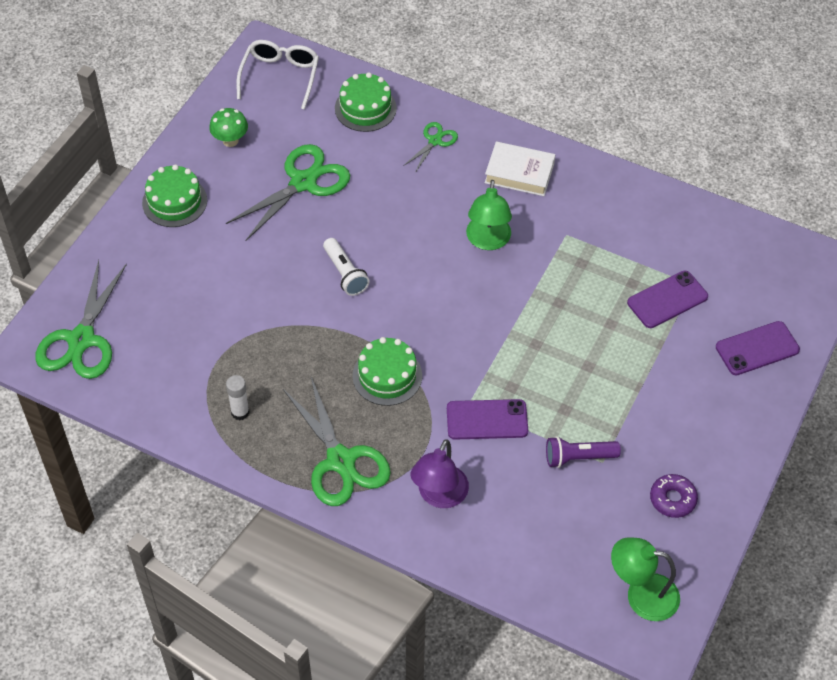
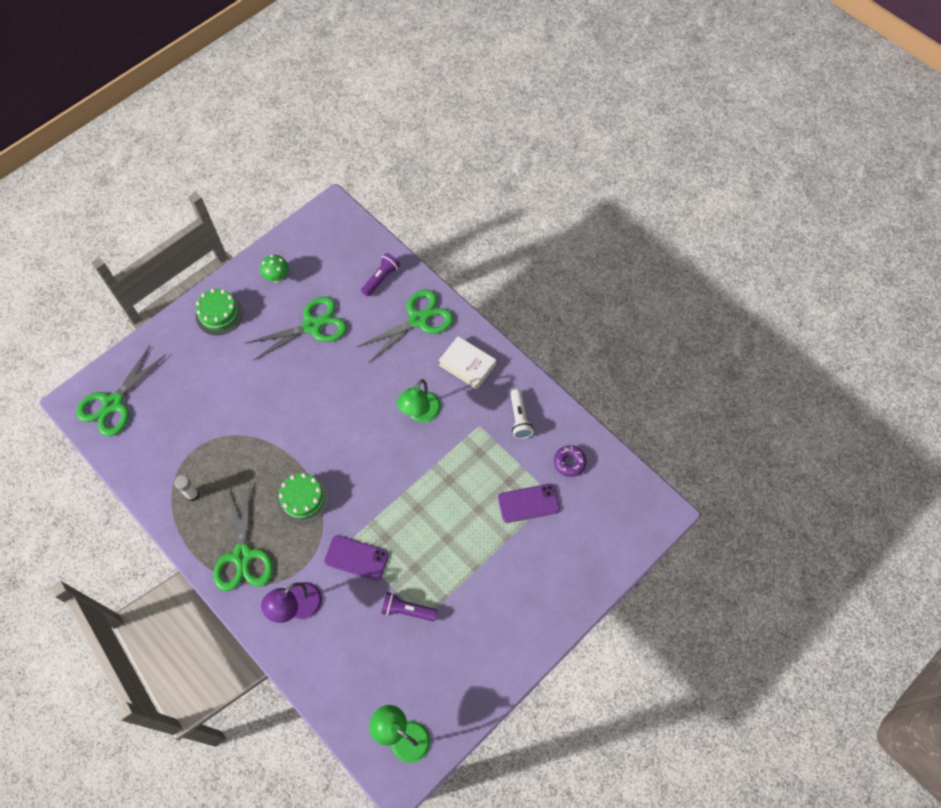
camera: 20 degrees right, 10 degrees up
white glasses [236,40,319,110] -> none
white flashlight [323,238,369,296] -> white flashlight moved to [510,389,533,439]
green cake [335,72,397,132] -> purple flashlight [361,253,400,296]
green scissors [403,122,458,173] -> green scissors [357,290,454,363], size x1.94
purple donut [650,474,698,518] -> purple donut moved to [554,445,587,477]
purple phone [716,321,800,375] -> none

